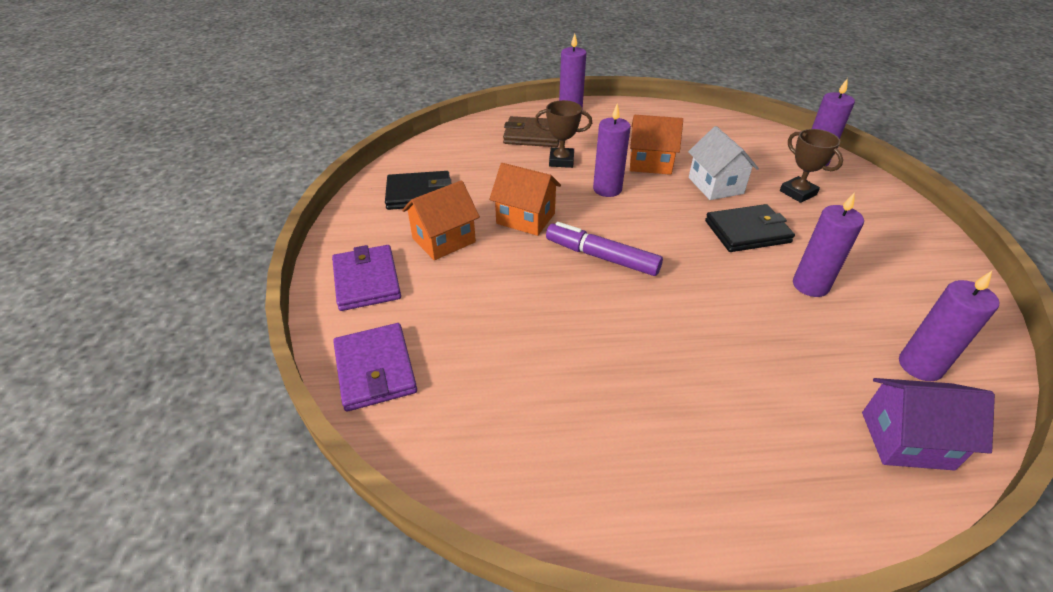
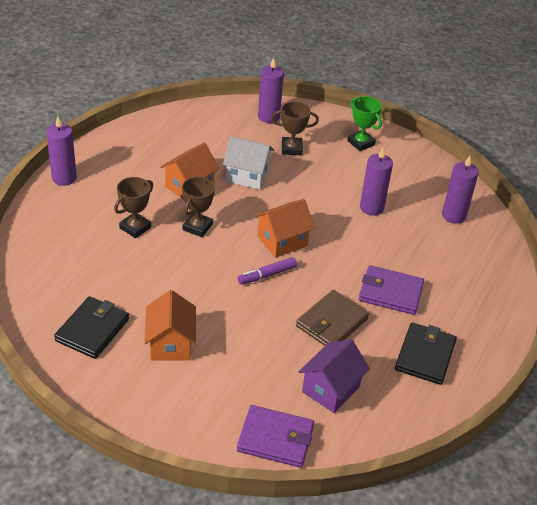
camera: 60 degrees left, 0 degrees up
purple wallet [332,245,401,311] -> purple wallet moved to [359,265,424,315]
orange house [489,163,561,236] -> orange house moved to [254,199,315,258]
brown wallet [503,116,560,147] -> brown wallet moved to [296,290,369,346]
purple marker [546,222,663,276] -> purple marker [238,257,297,285], size x0.66
purple candle [593,104,631,197] -> brown trophy [182,177,215,237]
black wallet [705,204,795,252] -> black wallet moved to [395,322,457,385]
purple house [862,378,995,471] -> purple house moved to [299,339,370,413]
none -> green trophy [347,96,382,151]

